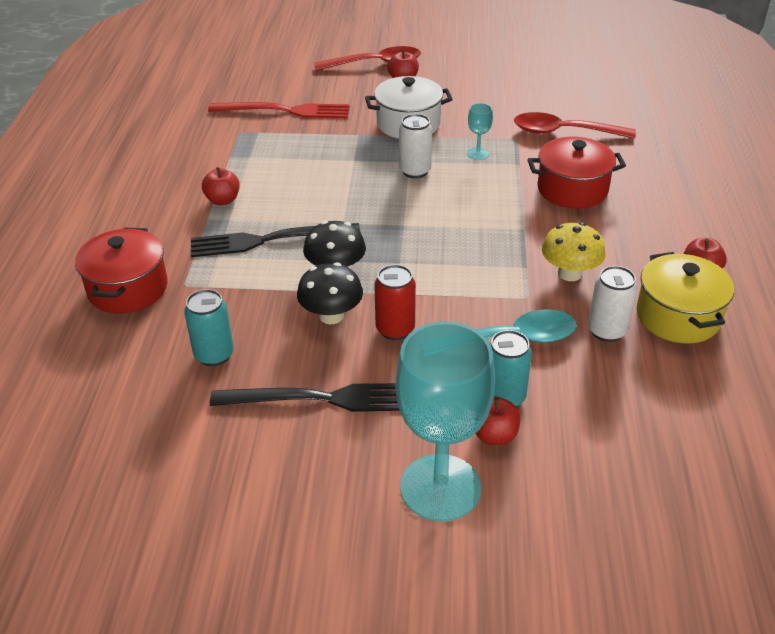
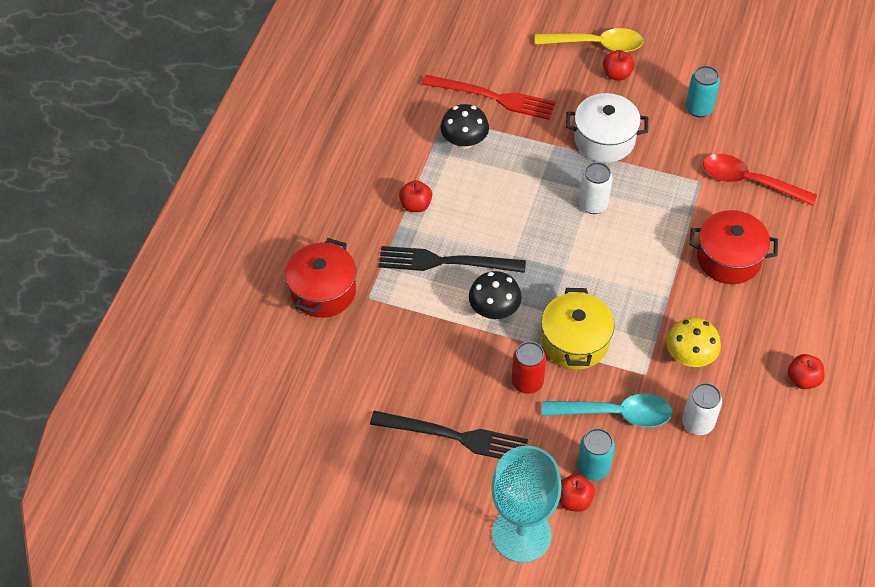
camera: 15 degrees right, 15 degrees up
turquoise can [184,289,234,366] -> turquoise can moved to [686,66,720,117]
black mushroom [297,262,363,325] -> black mushroom moved to [440,104,489,149]
red spoon [314,46,421,71] -> yellow spoon [534,28,644,52]
turquoise goblet [467,103,493,160] -> none
yellow pot [637,252,734,344] -> yellow pot moved to [541,288,614,370]

